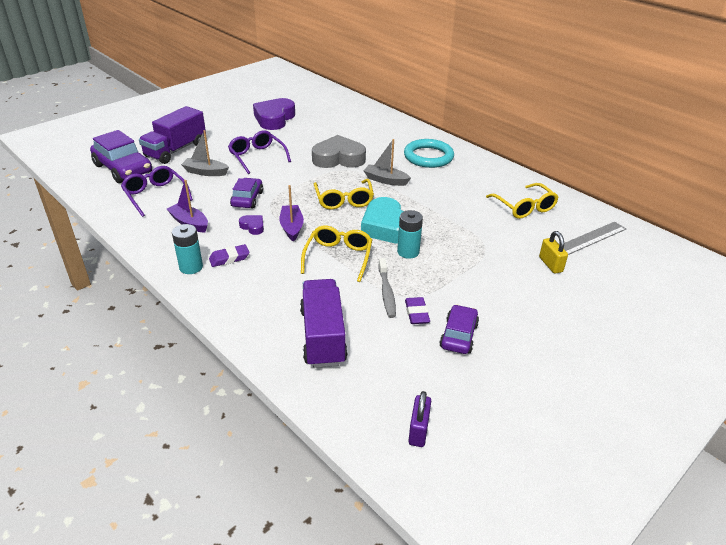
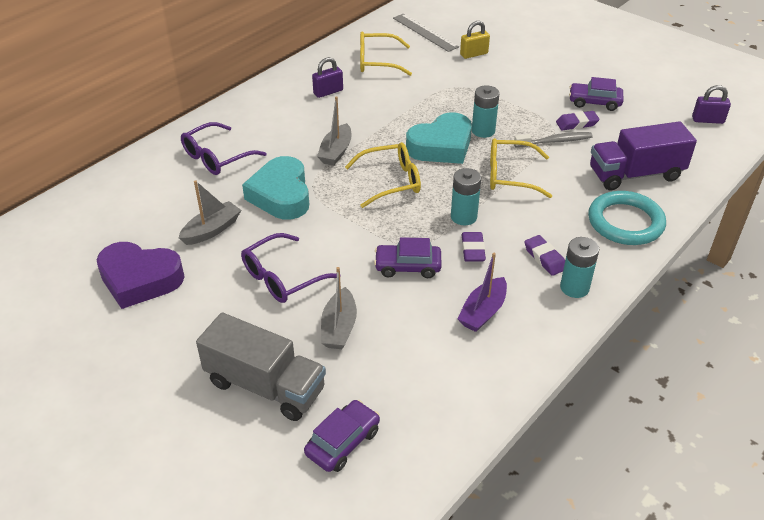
camera: 95 degrees left, 5 degrees up
purple car [90,130,152,183] -> purple car [304,400,380,472], size x0.61
purple glasses [121,166,193,217] -> purple glasses moved to [181,122,267,175]
purple truck [139,106,206,164] -> grey truck [196,312,326,421]
purple heart [239,215,264,235] -> purple eraser [462,232,486,262]
purple boat [279,185,304,242] -> turquoise battery [451,168,481,225]
grey heart [312,135,366,168] -> turquoise heart [242,156,309,220]
turquoise ring [404,139,454,168] -> turquoise ring moved to [588,191,666,245]
yellow glasses [486,183,559,219] -> yellow glasses turned 150 degrees counterclockwise [360,31,412,76]
none -> grey boat [179,180,241,245]
none -> purple padlock [312,57,343,98]

